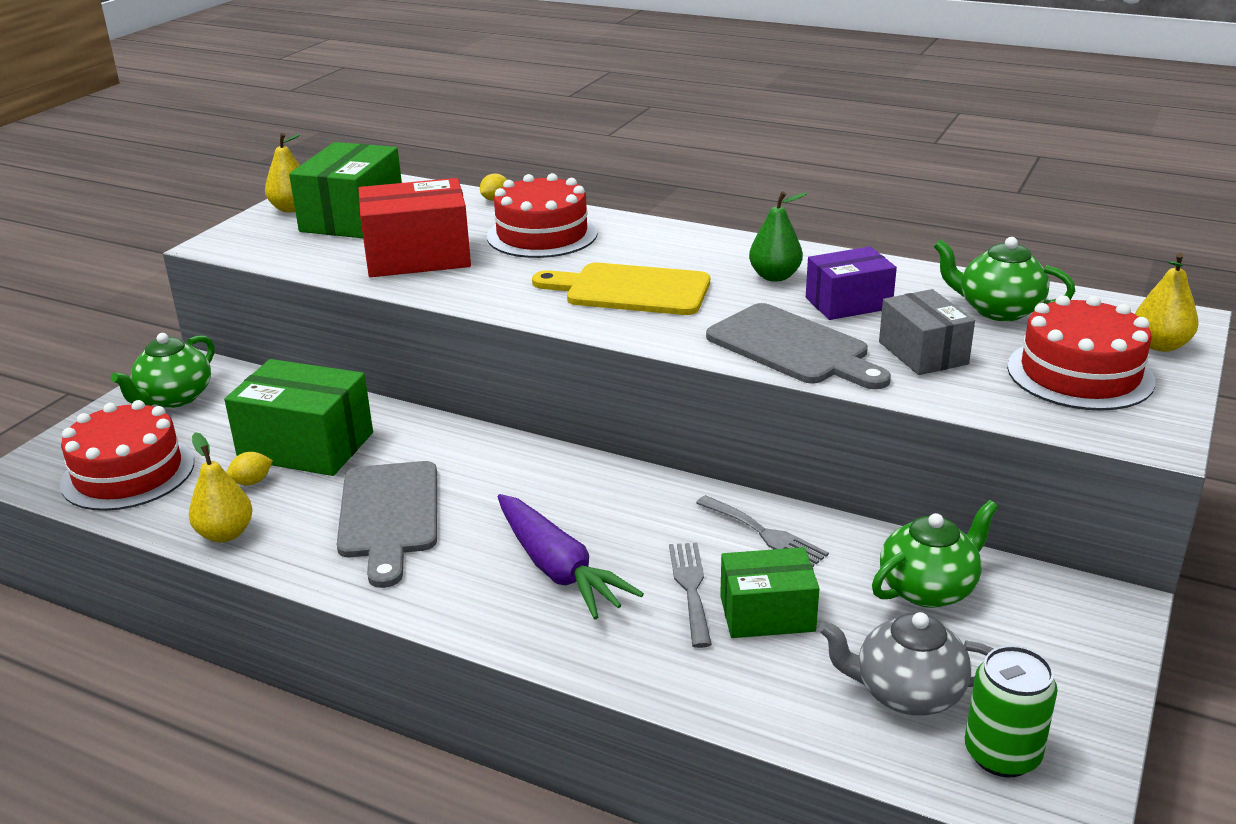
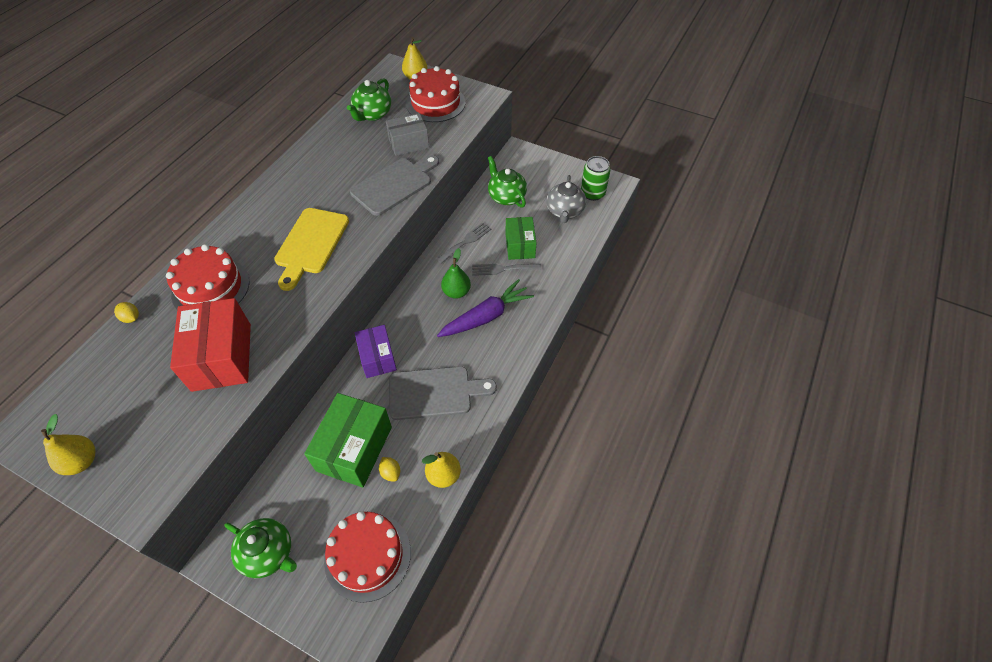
camera: 90 degrees left, 25 degrees up
green box [289,142,402,238] -> none
green pear [749,191,808,282] -> green pear moved to [441,248,471,299]
purple box [806,247,897,320] -> purple box moved to [355,325,397,378]

